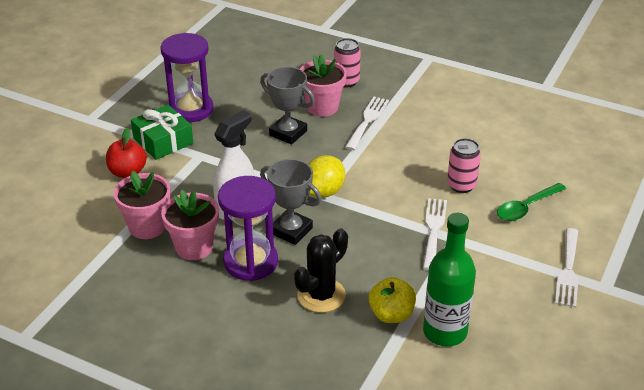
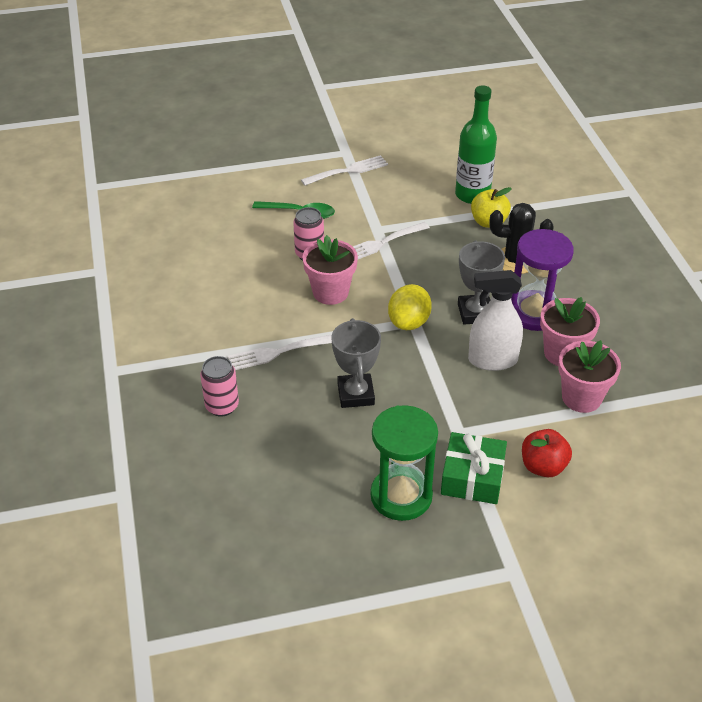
camera: 130 degrees left, 5 degrees up
purple hourglass [160,33,214,122] -> green hourglass [370,405,438,521]
pink flower pot [300,54,347,117] -> pink flower pot moved to [303,235,358,305]
yellow lemon [308,155,345,198] -> yellow lemon turned 60 degrees counterclockwise [388,284,432,330]

